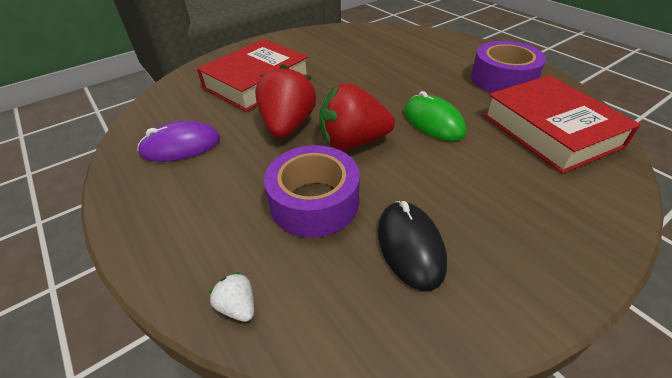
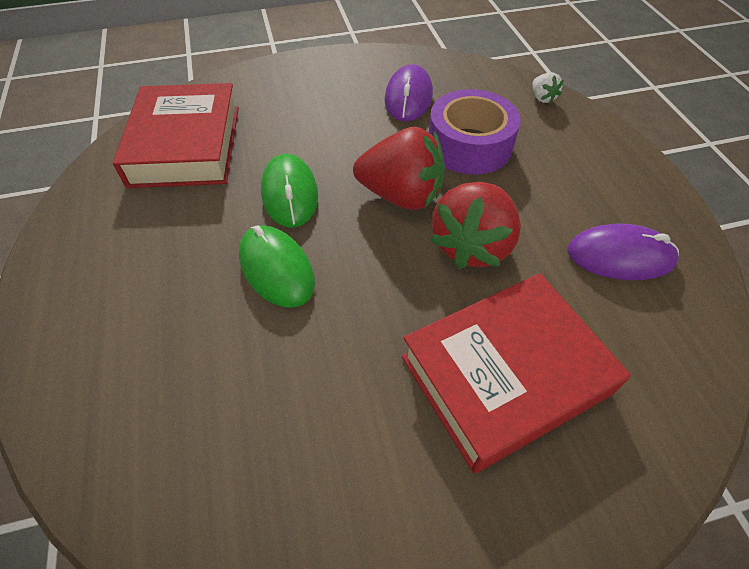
camera: 160 degrees left, 10 degrees up
black mouse [378,201,447,291] -> purple mouse [385,64,433,121]
purple tape [471,41,546,93] -> none
none -> green mouse [239,225,315,308]

